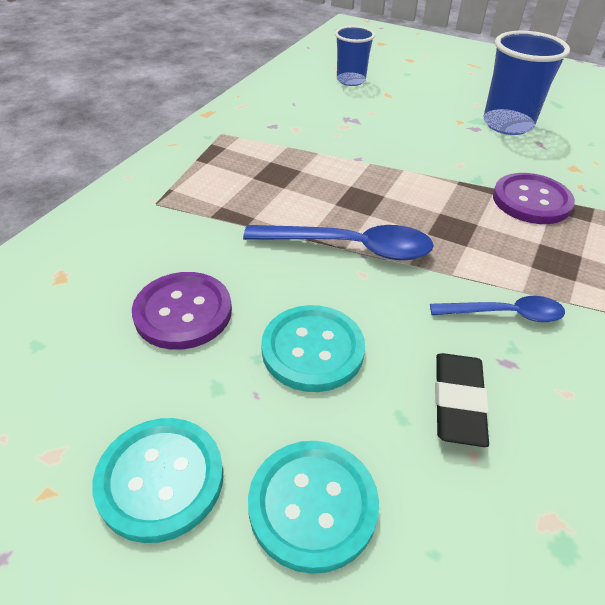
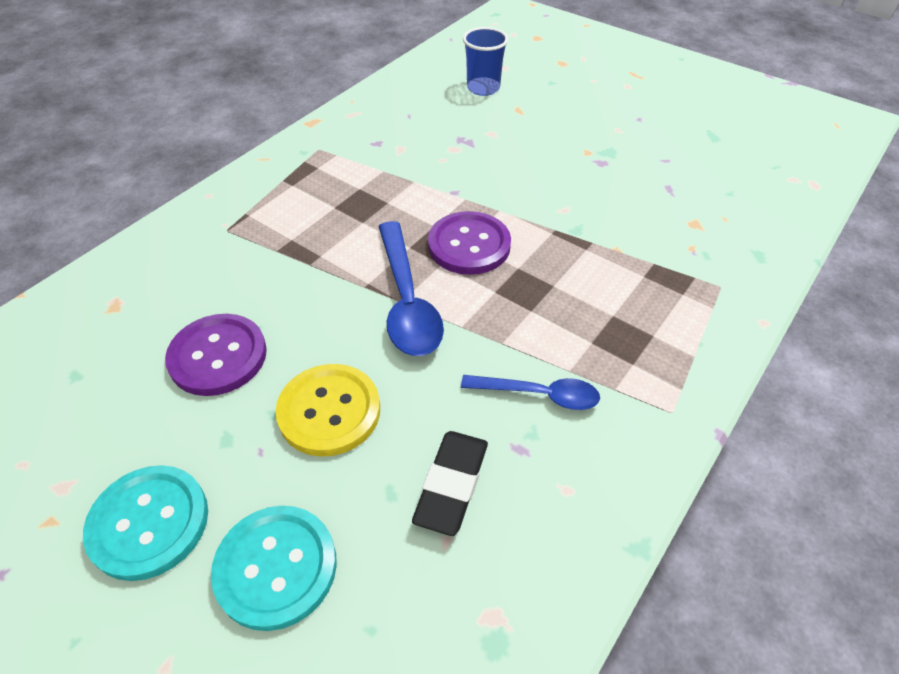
camera: 10 degrees right, 5 degrees up
blue spoon [243,225,434,260] -> blue spoon turned 60 degrees clockwise [378,221,444,356]
turquoise button [261,305,365,392] -> yellow button [275,364,380,457]
blue cup [483,31,570,135] -> none
purple button [493,173,575,224] -> purple button moved to [428,211,511,275]

